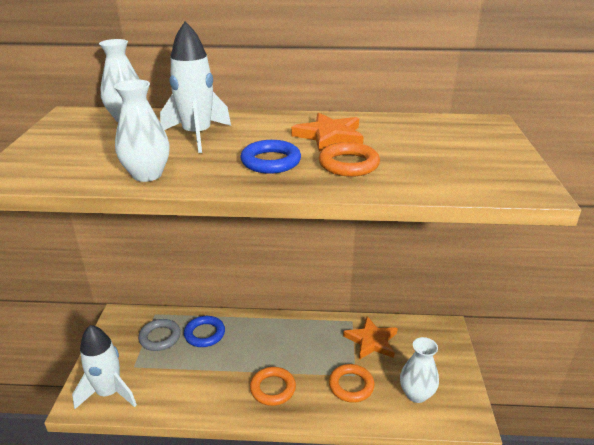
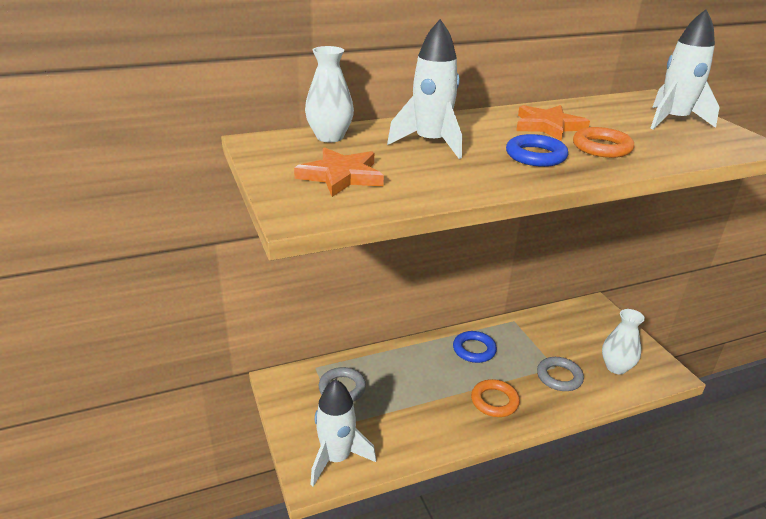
camera: 25 degrees left, 0 degrees up
white vase [114,79,170,182] -> none
blue ring [184,316,225,347] -> blue ring moved to [453,331,497,363]
orange ring [329,364,375,403] -> grey ring [537,357,584,391]
orange star [343,316,398,360] -> orange star moved to [294,147,384,197]
none -> white rocket [650,9,720,130]

